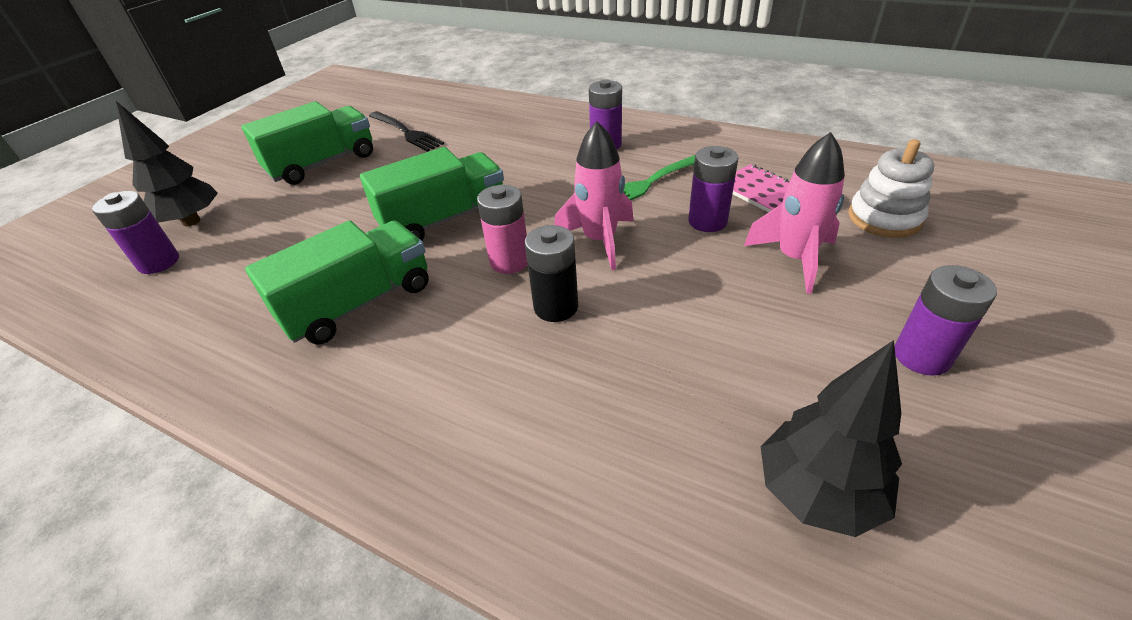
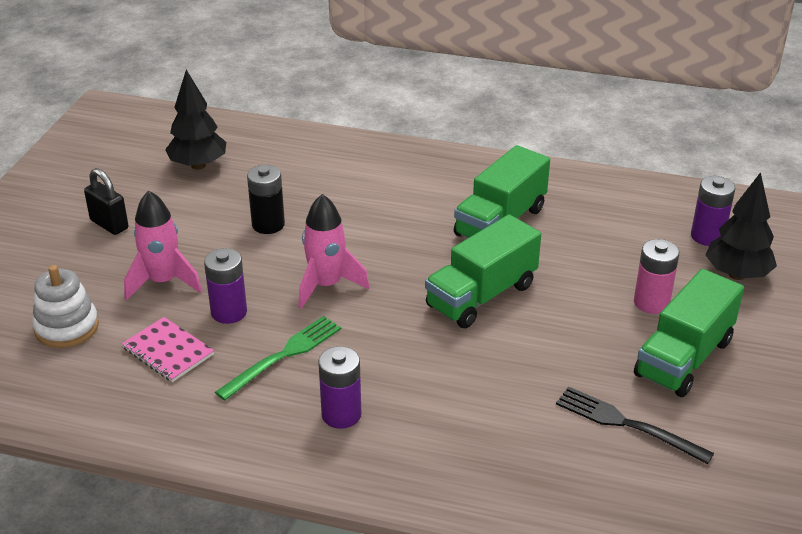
camera: 165 degrees right, 5 degrees down
pink battery [477,185,528,274] -> pink battery moved to [634,239,679,314]
black battery [525,225,578,322] -> black battery moved to [247,165,285,234]
purple battery [894,265,997,376] -> black padlock [84,168,128,235]

